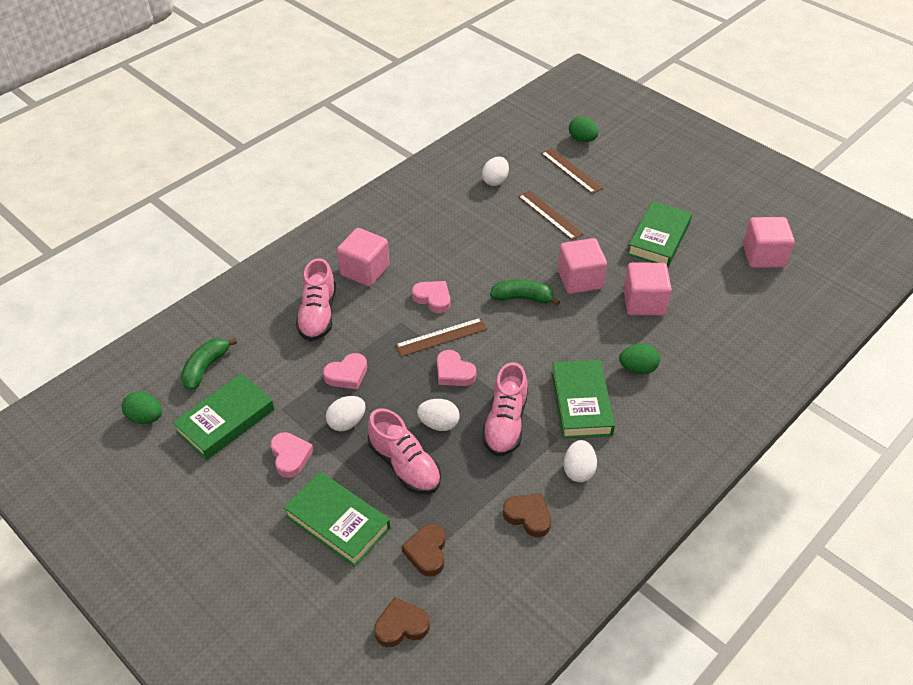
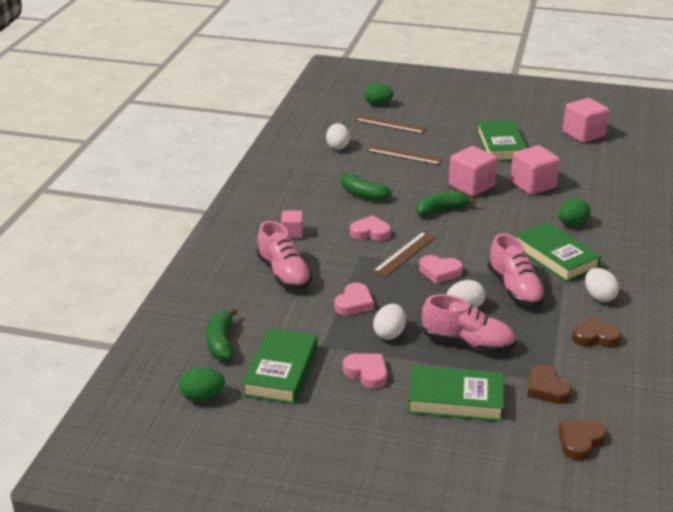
camera: 30 degrees left, 15 degrees down
pink cube [337,228,389,287] -> pink cube [281,211,303,238], size x0.57
none -> green banana [341,171,392,201]

